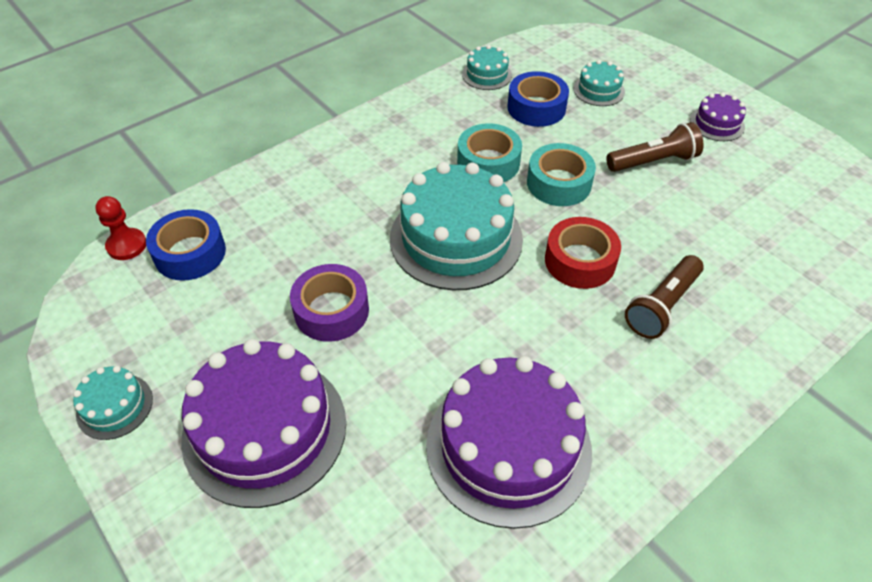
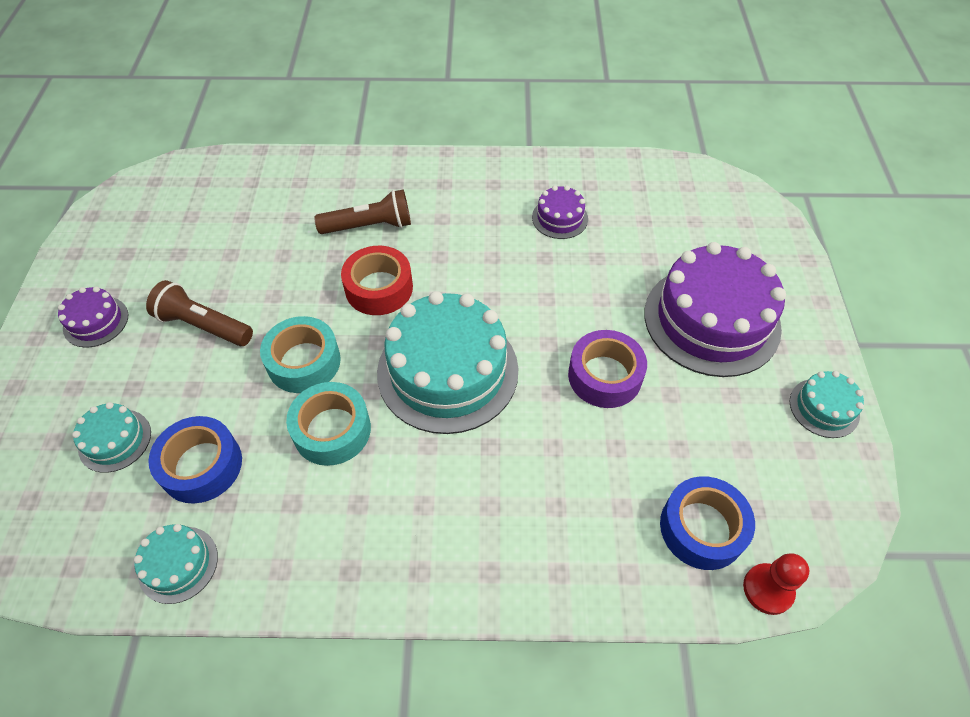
camera: 140 degrees left, 5 degrees up
purple cake [426,356,592,529] -> purple cake [532,186,588,239], size x0.46

